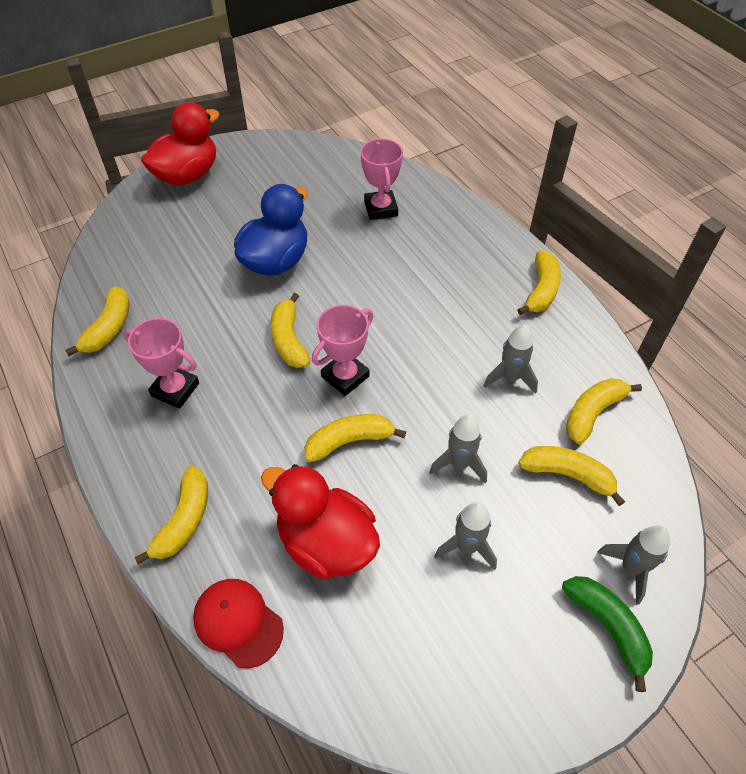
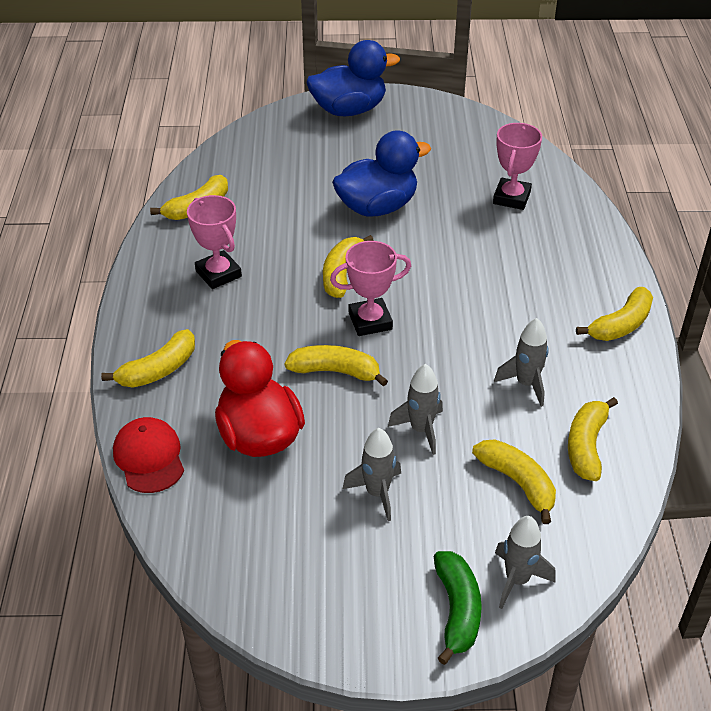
camera: 30 degrees right, 10 degrees down
red duck [141,102,219,185] -> blue duck [307,40,400,116]
yellow banana [566,378,642,444] -> yellow banana turned 60 degrees counterclockwise [568,397,618,481]

